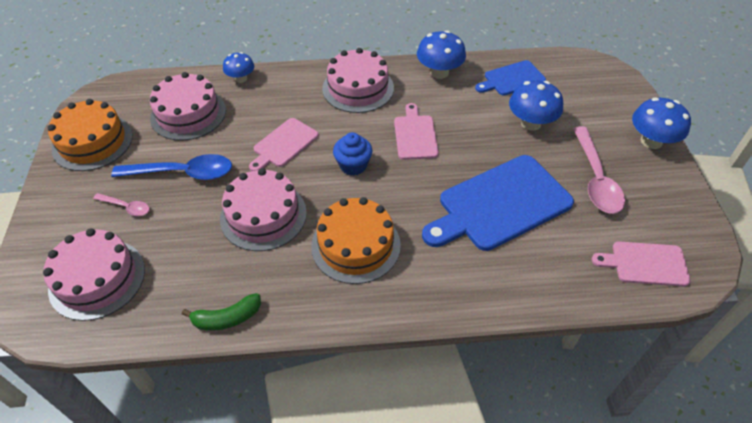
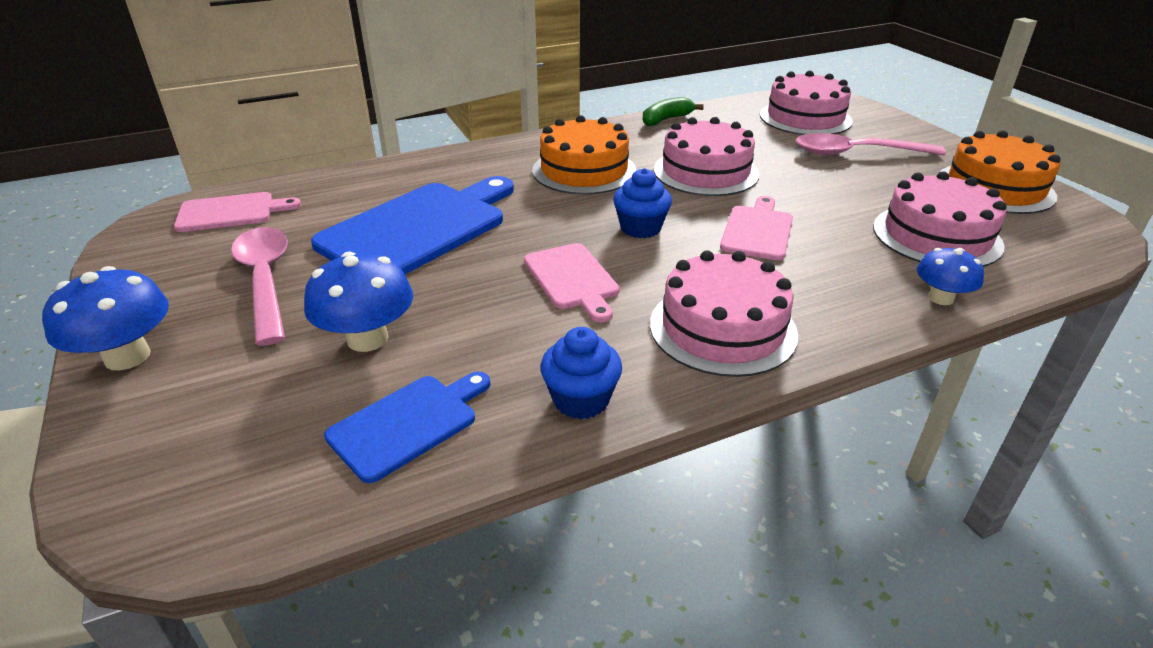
camera: 160 degrees right, 15 degrees down
pink spoon [93,193,149,216] -> pink spoon [796,133,946,155], size x1.94
blue spoon [111,154,232,180] -> none
blue mushroom [417,30,466,79] -> blue cupcake [540,327,622,419]

